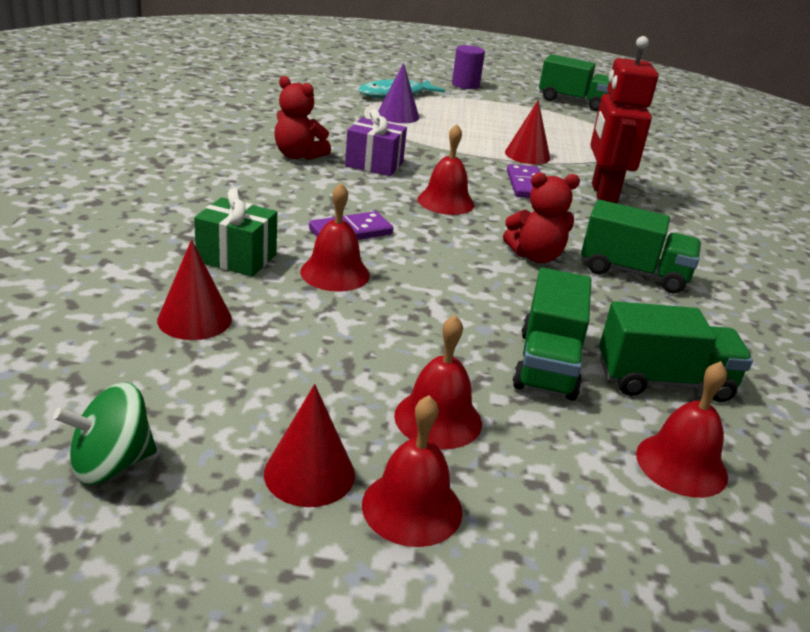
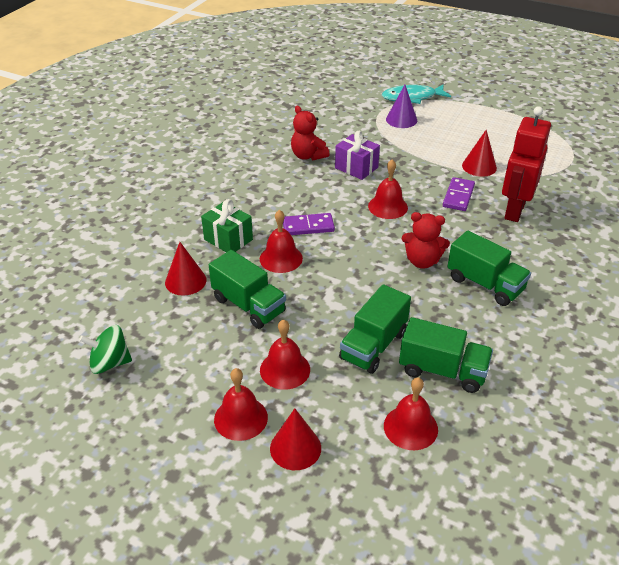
camera: 25 degrees right, 10 degrees up
red cone [264,384,355,507] -> red cone moved to [270,408,321,470]
purple cylinder [452,45,485,89] -> none
green truck [539,54,609,111] -> green truck moved to [209,250,286,329]

